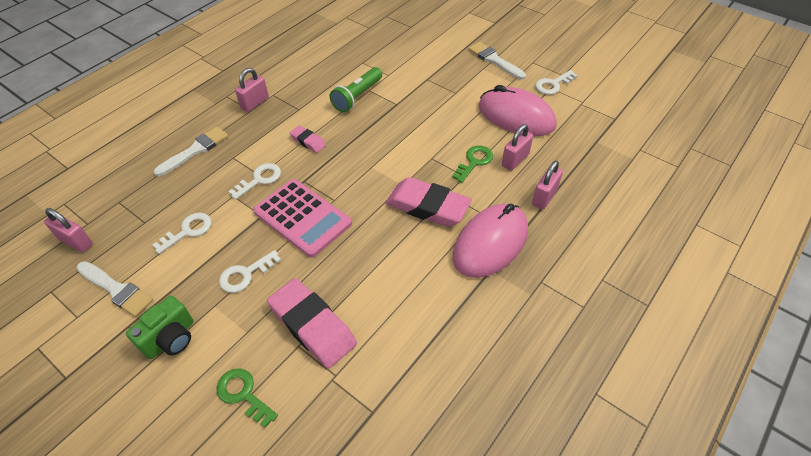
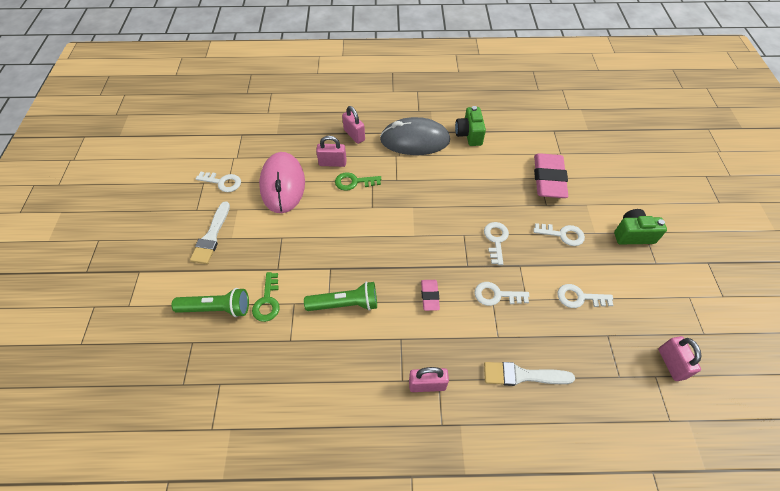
camera: 130 degrees left, 5 degrees up
white brush [76,261,153,317] -> none
green key [217,368,278,428] -> green key moved to [252,272,280,322]
pink calculator [253,179,352,258] -> white key [484,222,509,265]
pink eraser [386,177,472,227] -> none
pink mouse [453,204,528,278] -> grey mouse [380,117,450,155]
pink padlock [532,161,563,209] -> pink padlock turned 60 degrees clockwise [342,106,365,144]
none -> green flashlight [171,288,249,317]
none -> green camera [455,106,486,146]

